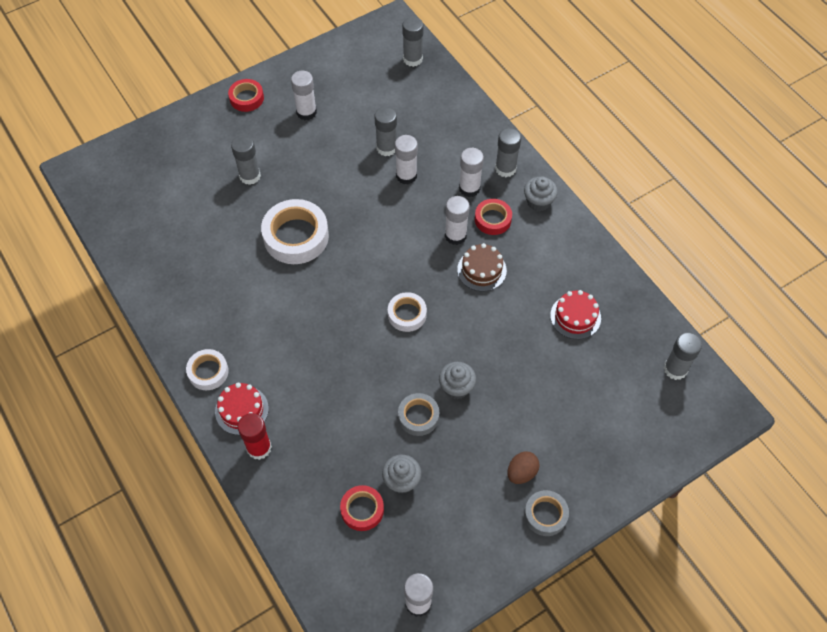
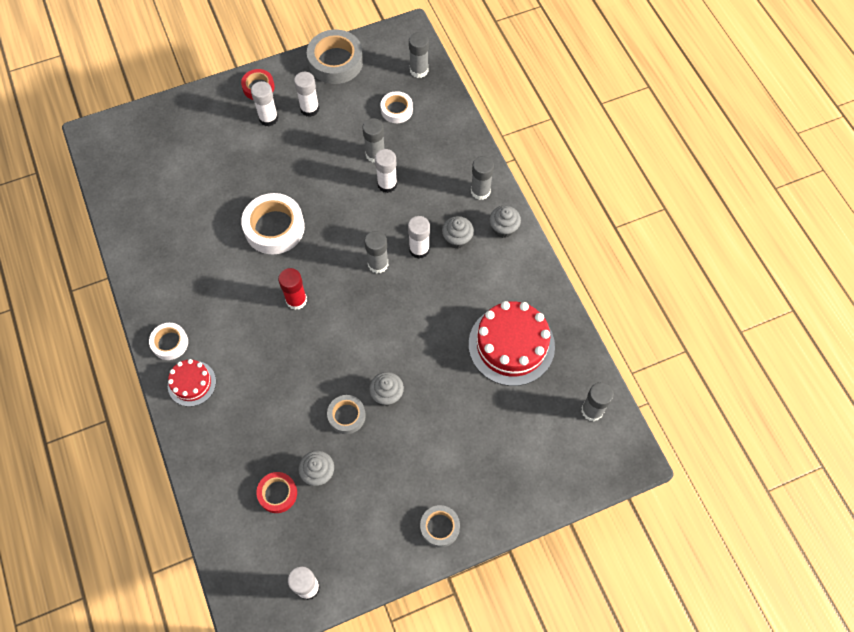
camera: 10 degrees right, 5 degrees up
grey glue stick [231,135,261,185] -> grey glue stick moved to [365,231,389,273]
red glue stick [237,413,272,460] -> red glue stick moved to [278,268,307,310]
white tape [388,292,427,332] -> white tape moved to [380,91,413,123]
brown cake [457,243,507,291] -> none
white glue stick [459,148,484,197] -> white glue stick moved to [251,81,278,126]
red tape [475,199,512,235] -> grey cupcake [442,216,474,249]
brown egg [507,451,540,484] -> none
red cake [550,290,601,339] -> red cake [469,301,555,386], size x1.83
none -> grey tape [307,30,363,84]

